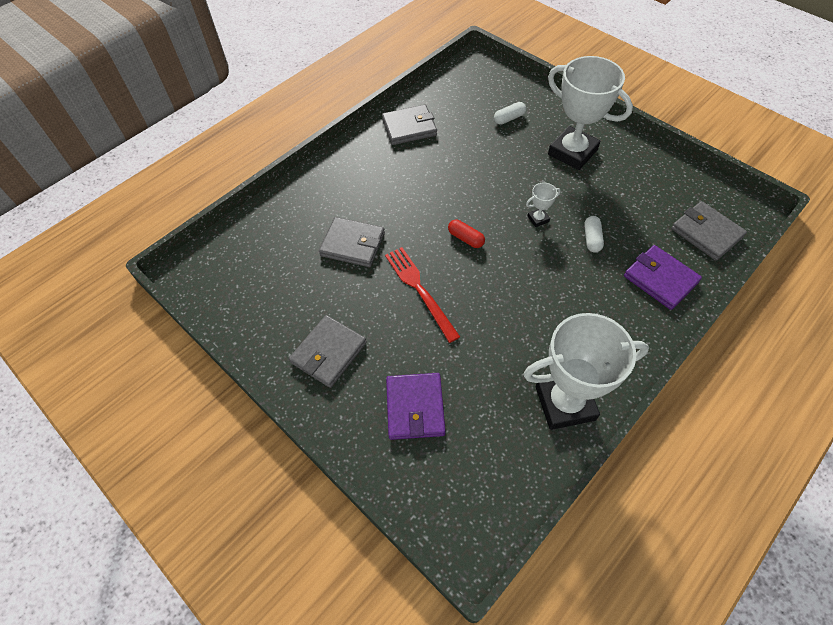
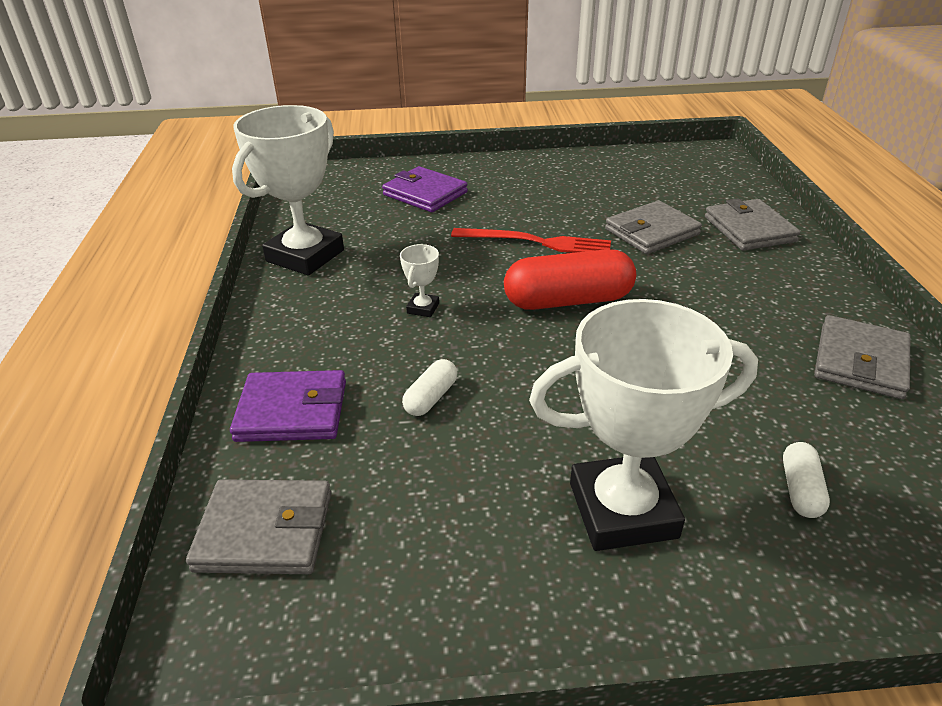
camera: 130 degrees right, 20 degrees down
grey wallet [289,315,367,388] -> grey wallet moved to [705,198,800,251]
red capsule [448,220,485,248] -> red capsule [504,249,636,310], size x2.05
white trophy [526,182,561,227] -> white trophy moved to [400,244,439,317]
white capsule [584,216,604,253] -> white capsule turned 75 degrees clockwise [402,359,457,416]

